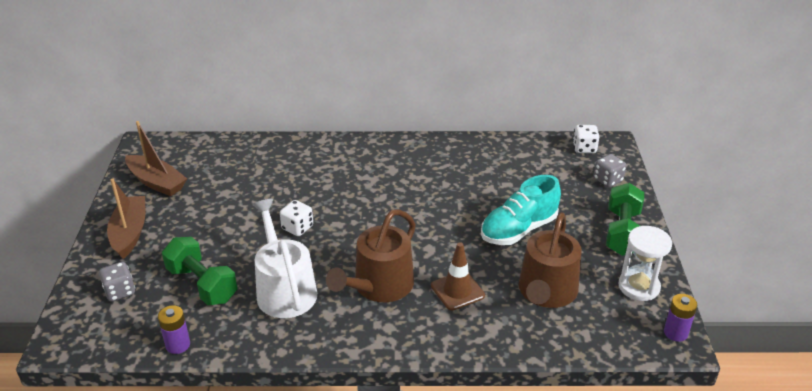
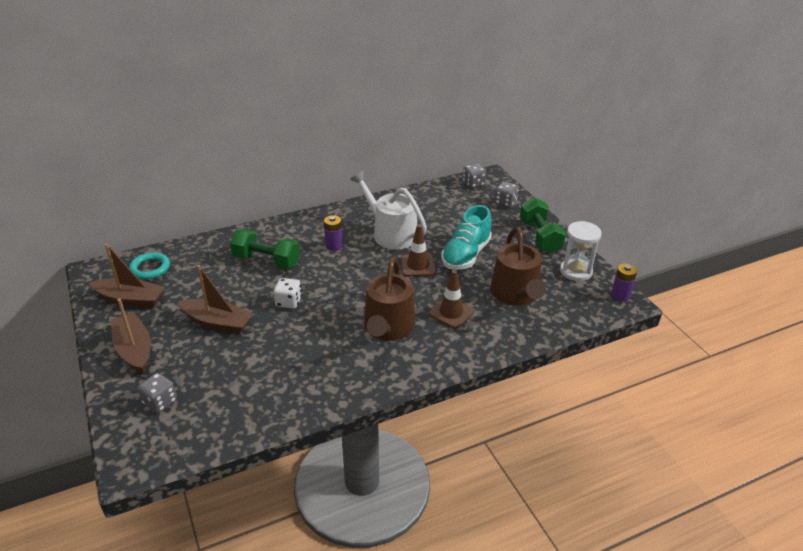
camera: 25 degrees left, 0 degrees up
purple battery [158,305,190,354] -> purple battery moved to [324,215,343,251]
green dumbbell [162,237,237,305] -> green dumbbell moved to [230,229,300,269]
white watering can [252,199,317,318] -> white watering can moved to [350,171,427,249]
white dice [573,125,599,153] -> grey dice [463,164,486,188]
none -> turquoise ring [129,252,170,279]
none -> brown boat [178,265,254,334]
none -> brown traffic cone [401,224,436,277]

